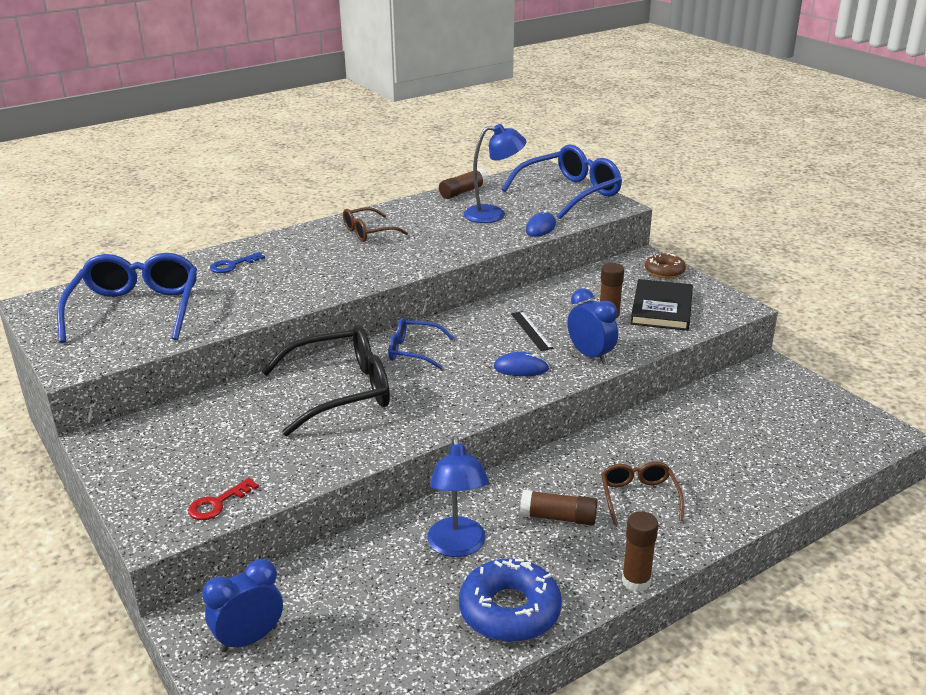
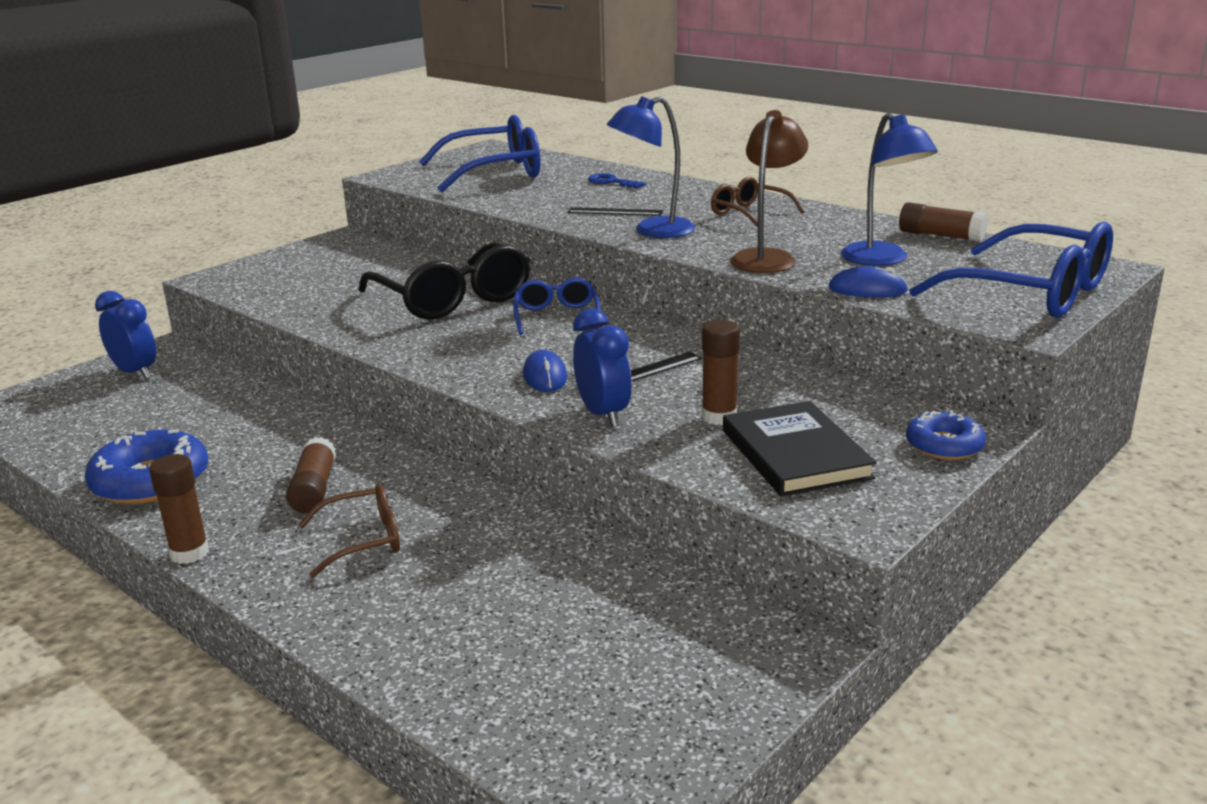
camera: 75 degrees right, 5 degrees down
red key [188,478,259,520] -> none
blue lamp [427,436,489,557] -> blue lamp moved to [607,96,695,238]
blue clock [567,288,618,364] -> blue clock turned 60 degrees counterclockwise [573,308,632,427]
black book [631,279,693,331] -> black book turned 75 degrees clockwise [723,401,877,497]
brown donut [645,253,686,278] -> blue donut [906,410,986,460]
none -> black ruler [567,207,663,216]
none -> brown lamp [730,110,808,273]

